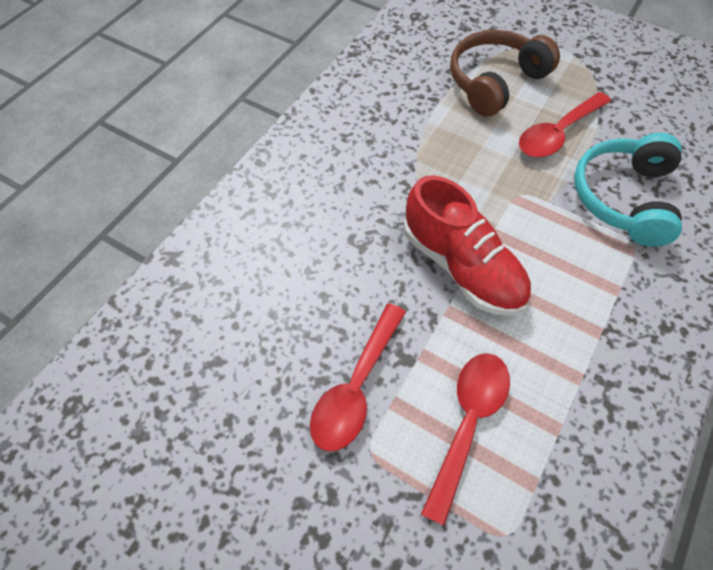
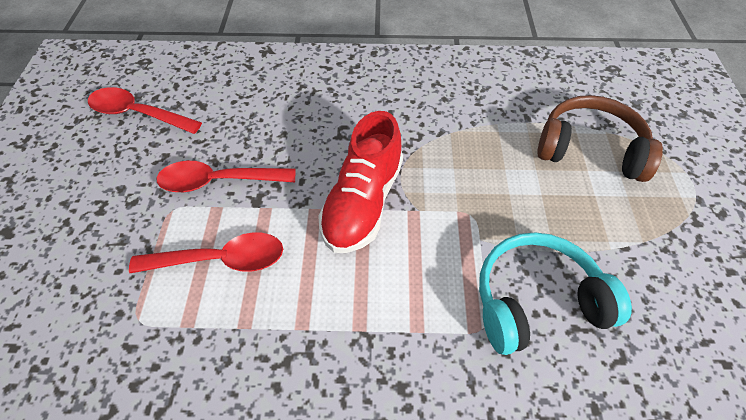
camera: 60 degrees right, 5 degrees down
red spoon [519,92,611,158] -> red spoon moved to [88,87,202,134]

